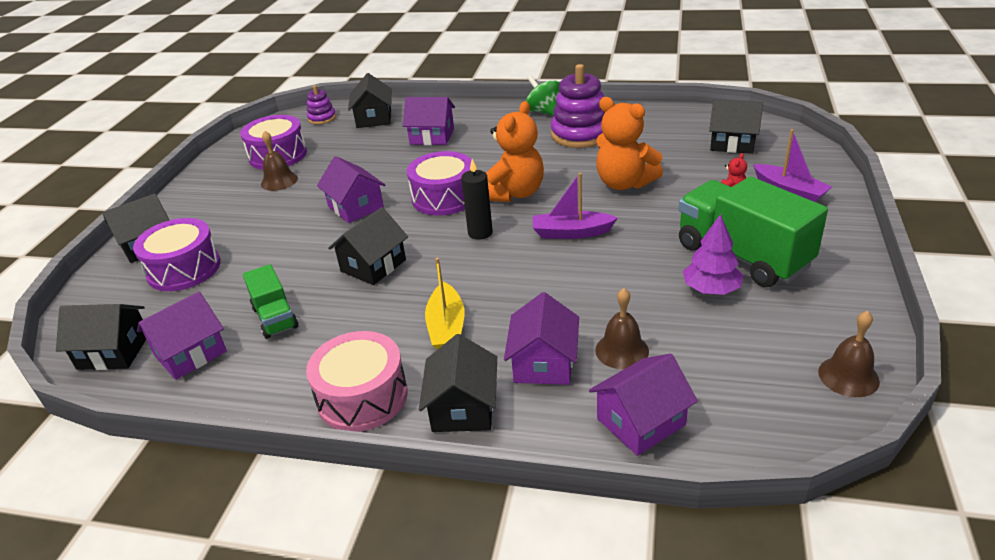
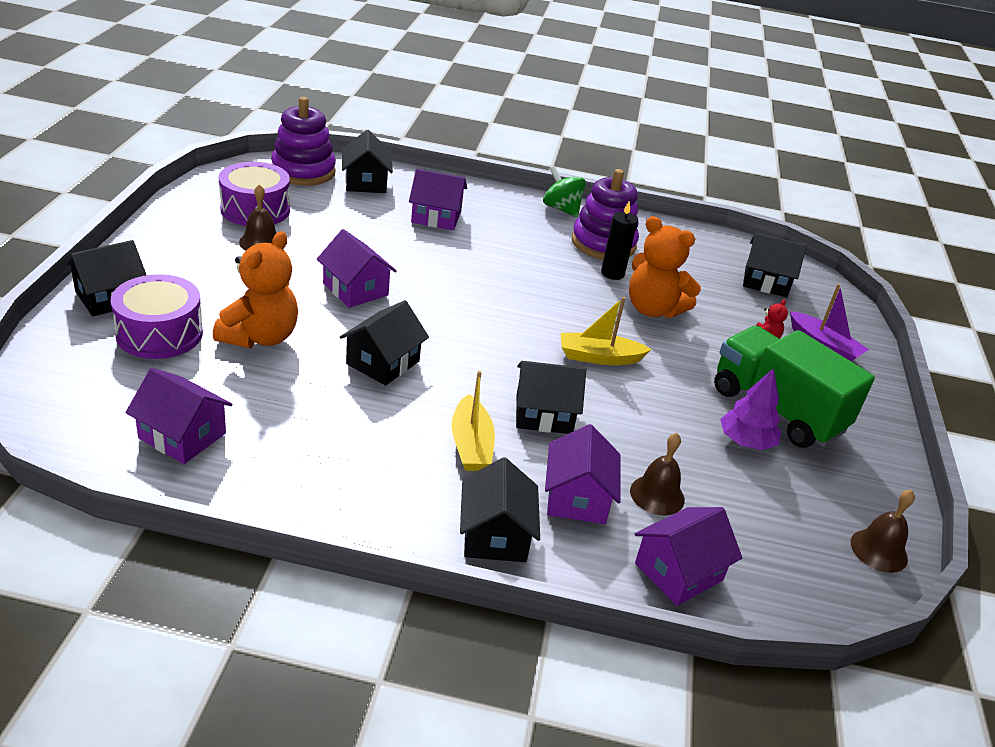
camera: 10 degrees left, 0 degrees up
black house [56,304,146,370] -> black house moved to [516,361,586,434]
purple house [137,292,227,380] -> purple house turned 75 degrees clockwise [126,368,232,464]
green truck [243,264,299,339] -> none
pink drum [306,331,408,432] -> none
purple stacking toy [307,85,336,125] -> purple stacking toy [271,97,336,186], size x1.89
purple drum [407,151,472,216] -> none
black candle [461,159,493,240] -> black candle moved to [601,201,638,280]
orange teddy bear [486,101,544,202] -> orange teddy bear moved to [213,231,298,348]
purple boat [533,173,618,239] -> yellow boat [561,297,652,365]

